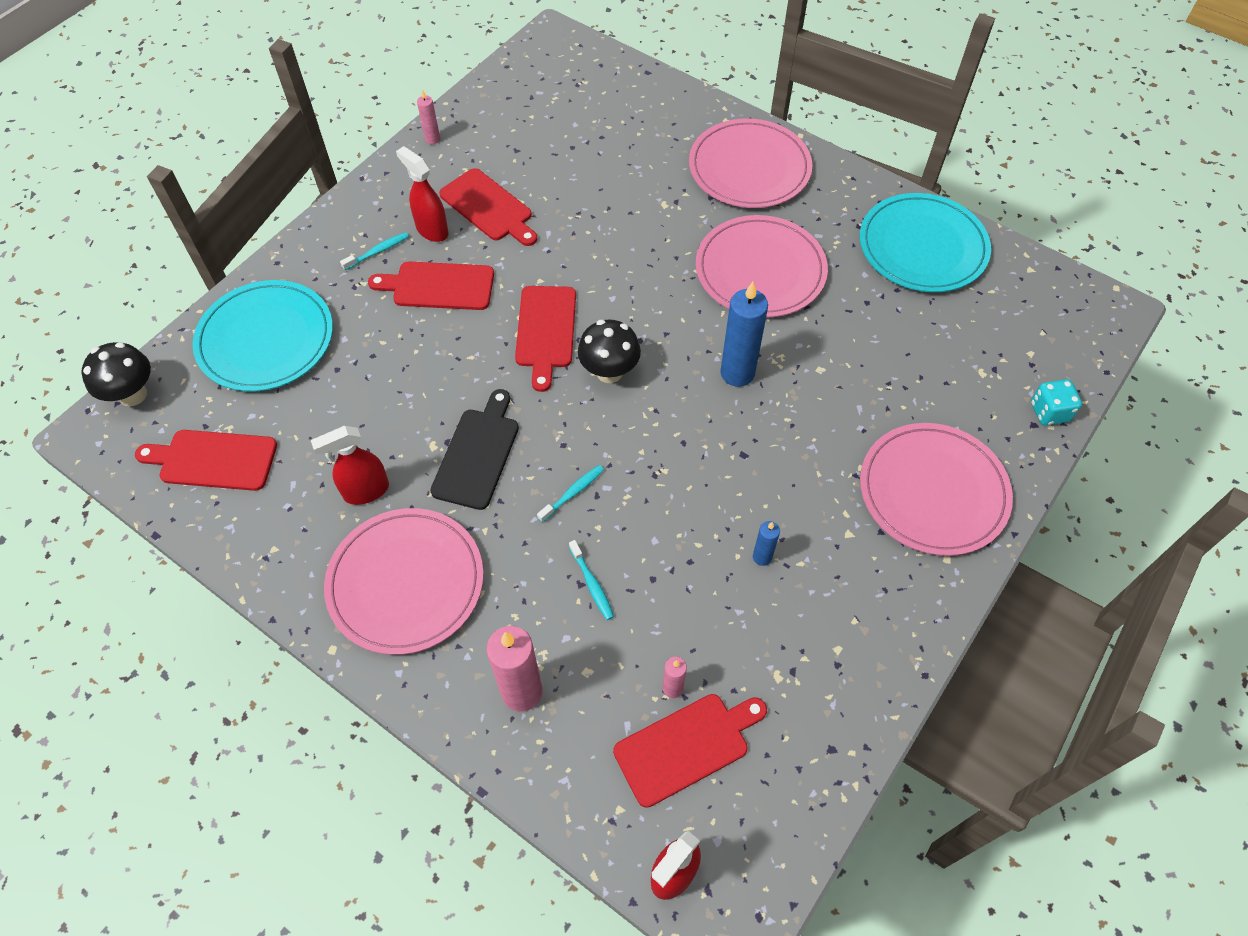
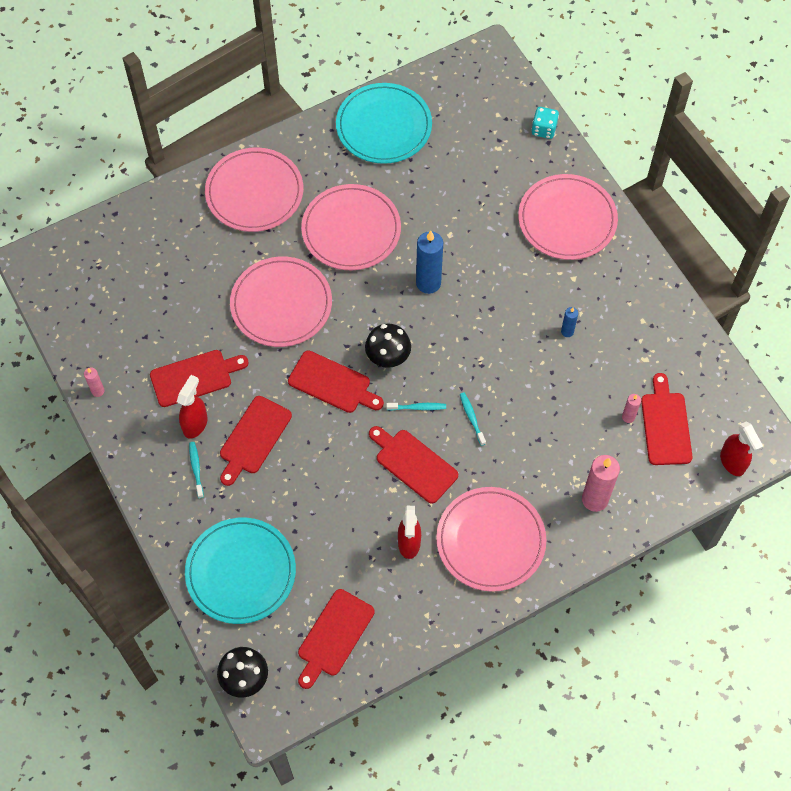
camera: 65 degrees left, 5 degrees up
red spray bottle [396,146,449,242] -> red spray bottle turned 135 degrees clockwise [177,375,208,439]
black cutting board [430,389,519,510] -> red cutting board [369,426,458,504]
turquoise toothbrush [569,540,614,620] -> turquoise toothbrush moved to [386,403,446,411]
none -> pink plate [230,257,332,347]

